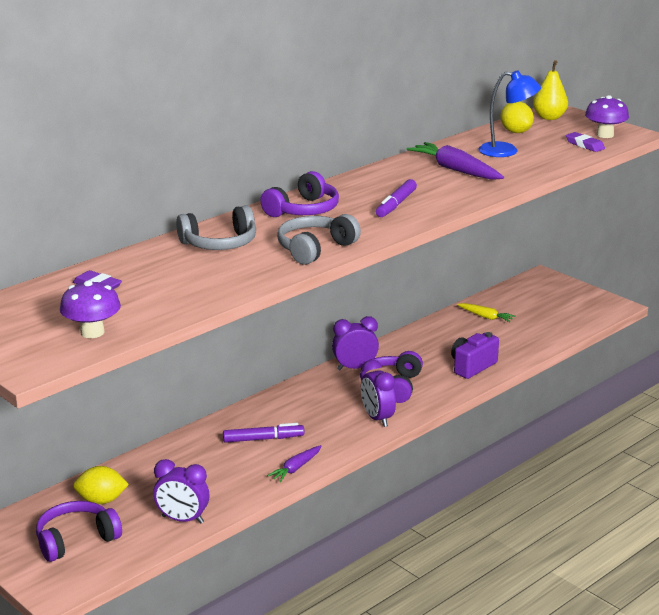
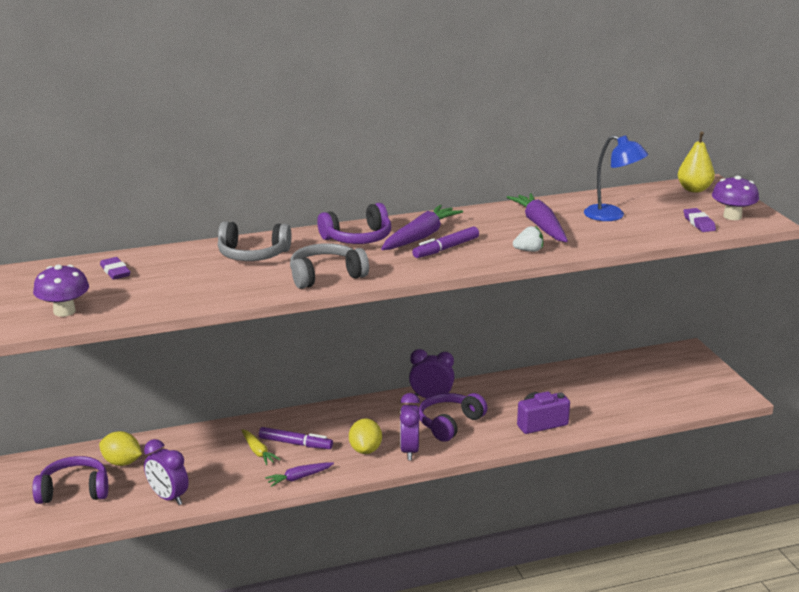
camera: 25 degrees right, 0 degrees up
yellow carrot [457,303,516,322] -> yellow carrot moved to [242,429,281,465]
yellow lemon [500,101,534,133] -> yellow lemon moved to [349,418,382,454]
none -> purple carrot [381,205,463,250]
none -> white strawberry [513,226,543,252]

